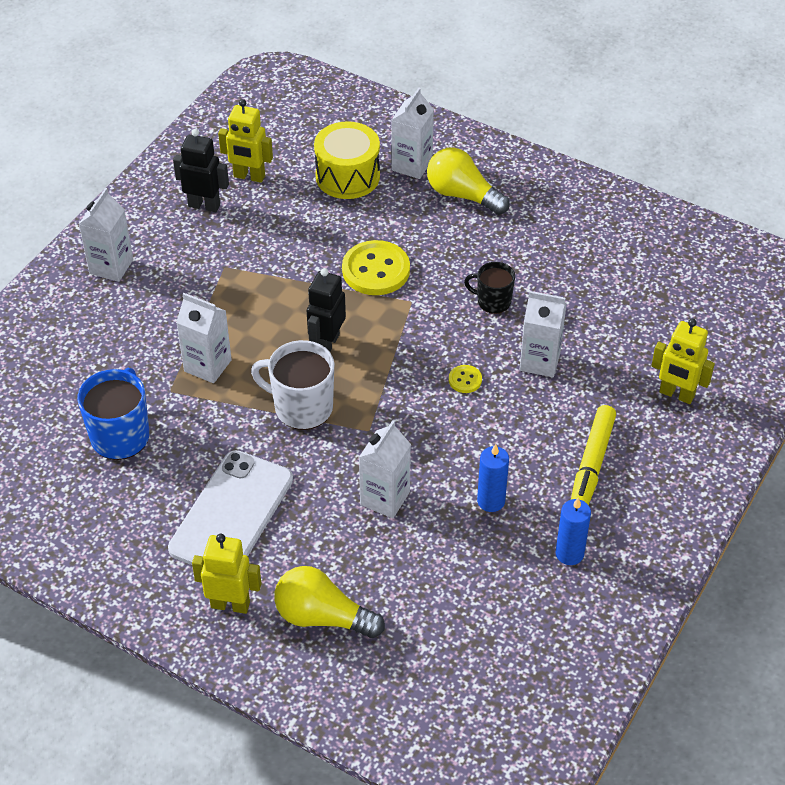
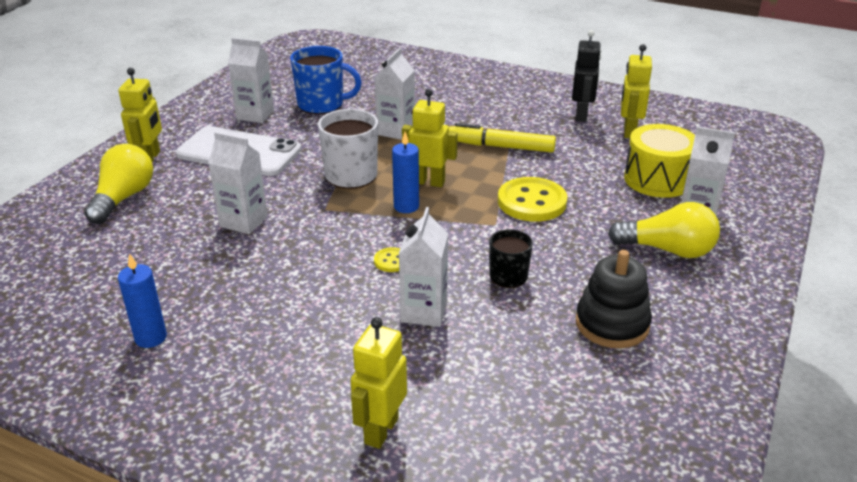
camera: 85 degrees right, 15 degrees down
white carton [79,188,133,282] -> white carton moved to [228,38,274,123]
black robot [307,268,346,352] -> yellow robot [402,89,458,187]
yellow light bulb [427,147,510,215] -> yellow light bulb turned 75 degrees clockwise [608,202,720,258]
blue candle [477,444,509,512] -> blue candle moved to [392,132,419,213]
yellow marker [571,405,616,505] -> yellow marker moved to [449,123,556,153]
none -> black stacking toy [576,250,652,348]

